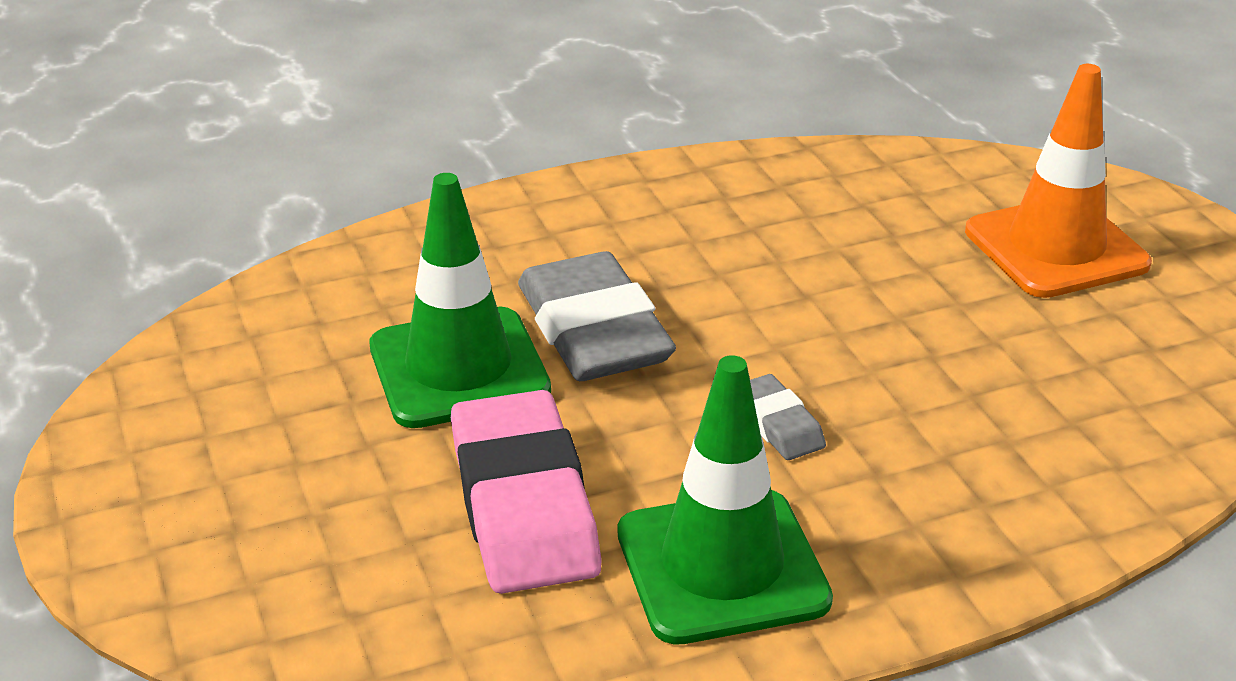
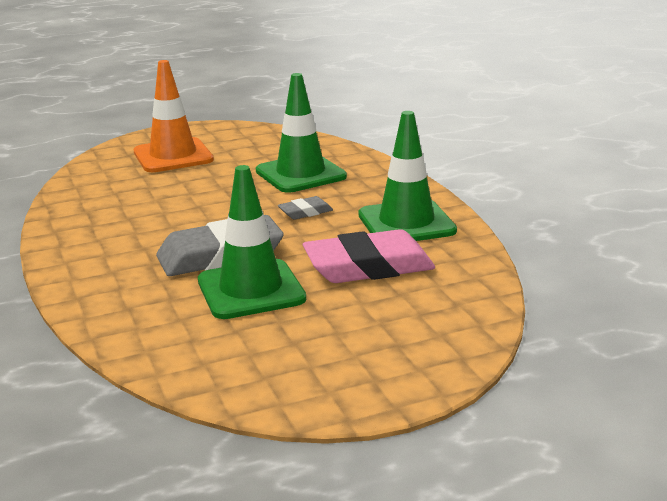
camera: 90 degrees left, 10 degrees down
none -> green traffic cone [256,73,347,193]

